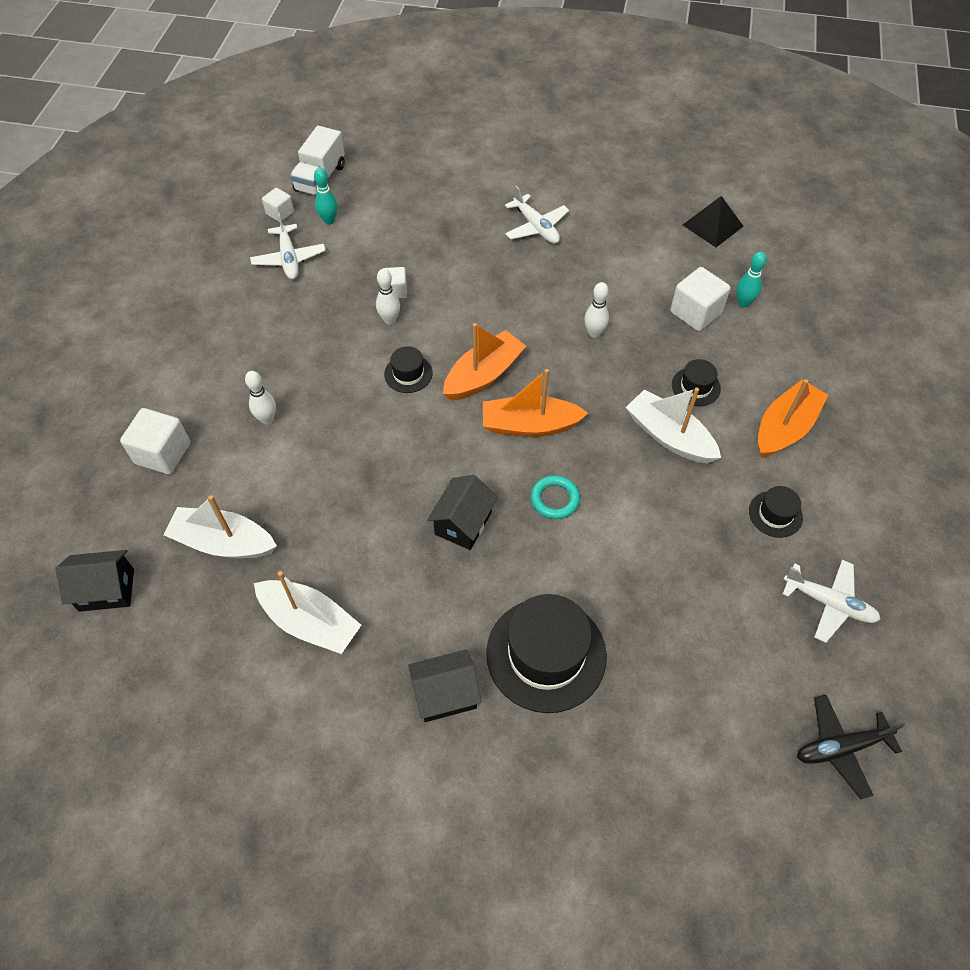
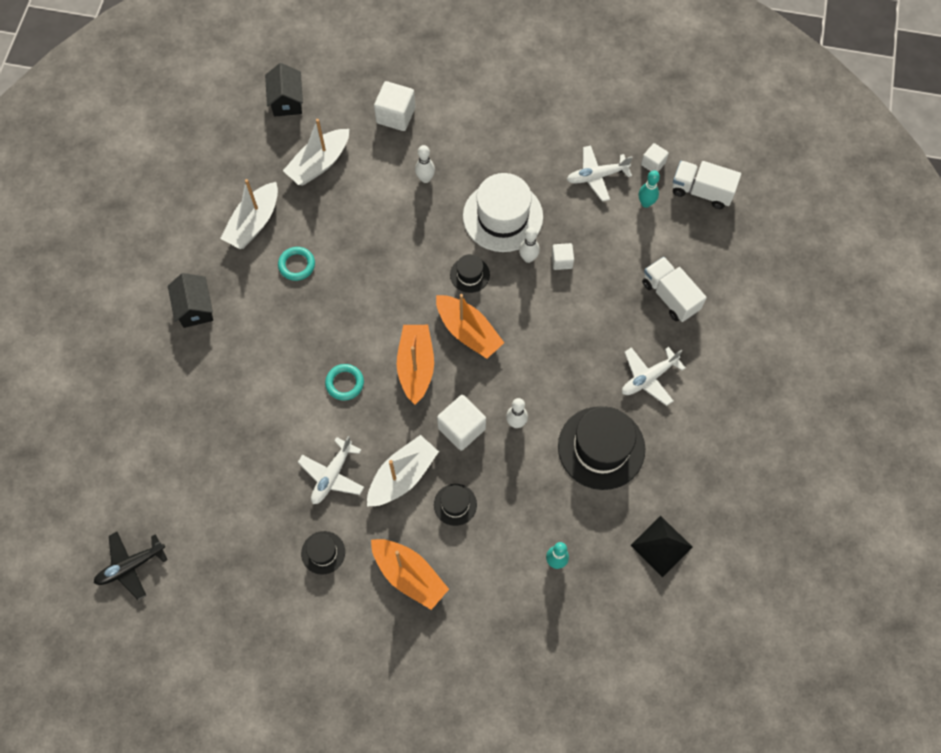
camera: 90 degrees right, 10 degrees up
white boat [163,495,277,558] -> white boat turned 150 degrees counterclockwise [283,119,349,186]
black house [427,475,498,550] -> none
black hat [486,594,607,713] -> black hat moved to [558,406,645,490]
white cube [670,267,731,331] -> white cube moved to [437,395,486,451]
white plane [783,560,881,643] -> white plane moved to [298,436,364,504]
black plane [797,695,905,799] -> black plane turned 105 degrees counterclockwise [94,532,168,600]
none -> turquoise ring [278,247,315,281]
none -> white hat [463,173,543,252]
none -> white truck [642,257,707,322]

